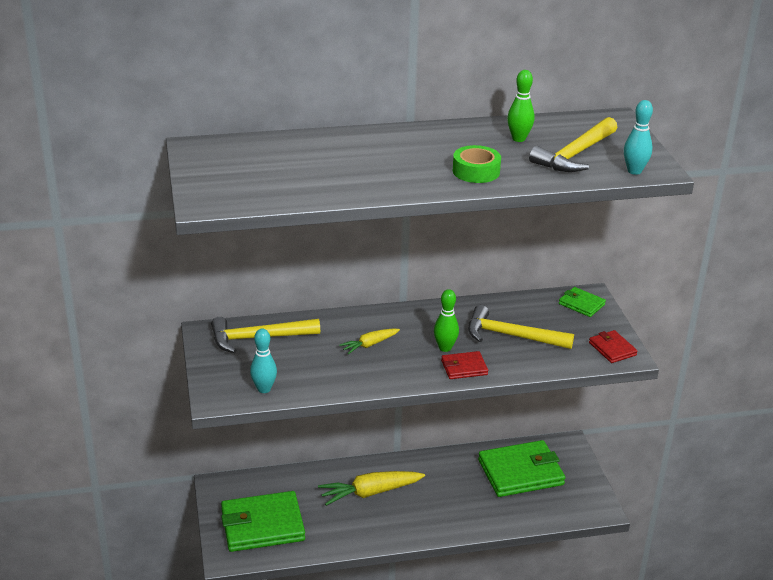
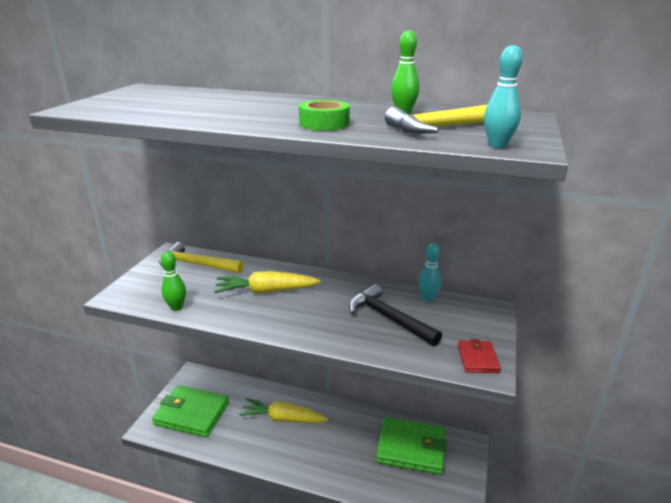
camera: 30 degrees right, 5 degrees down
turquoise bowling pin [250,329,277,393] -> turquoise bowling pin moved to [418,243,441,301]
yellow carrot [339,328,400,354] -> yellow carrot [214,271,321,294], size x1.79
green bowling pin [434,289,459,352] -> green bowling pin moved to [161,251,186,311]
red wallet [441,351,488,379] -> none
yellow hammer [468,305,574,349] -> black hammer [349,284,442,346]
green wallet [559,287,606,317] -> none

